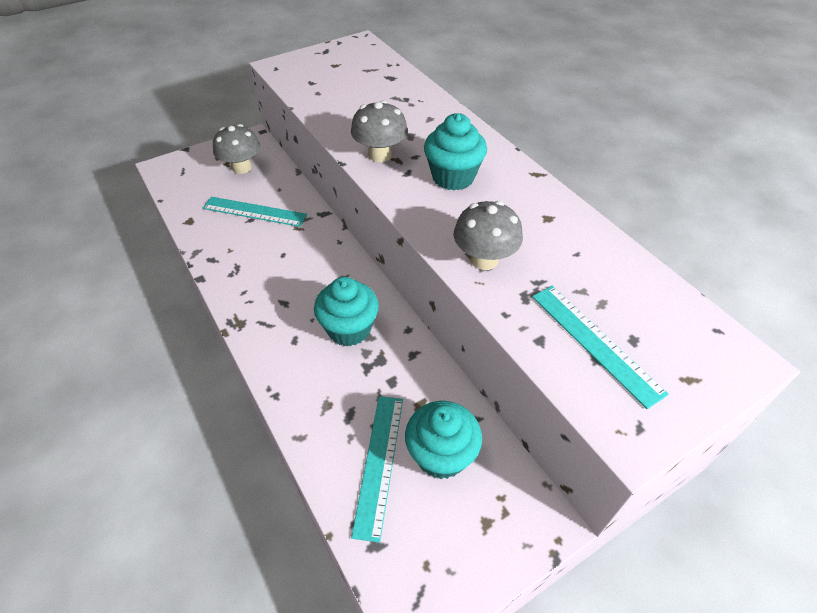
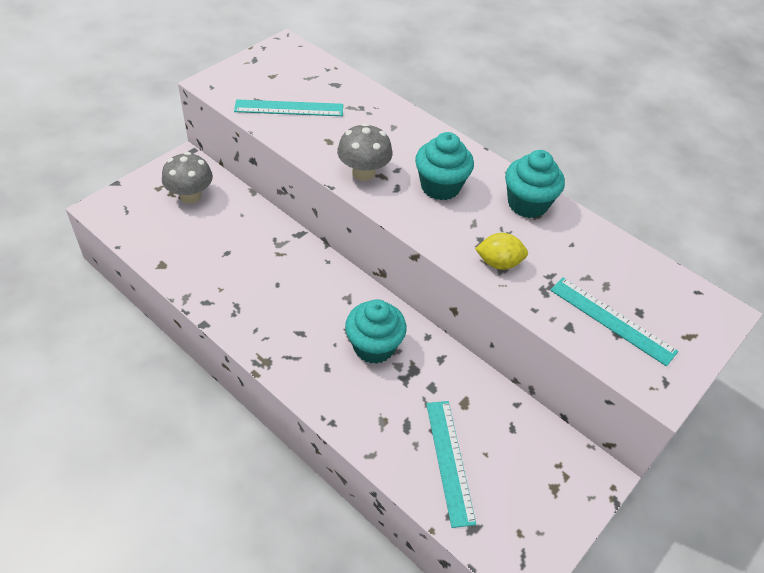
camera: 20 degrees left, 0 degrees up
turquoise ruler [203,197,307,227] -> turquoise ruler moved to [234,99,343,116]
turquoise cupcake [405,401,482,479] -> turquoise cupcake moved to [505,150,565,218]
grey mushroom [454,201,523,270] -> yellow lemon [475,233,528,270]

